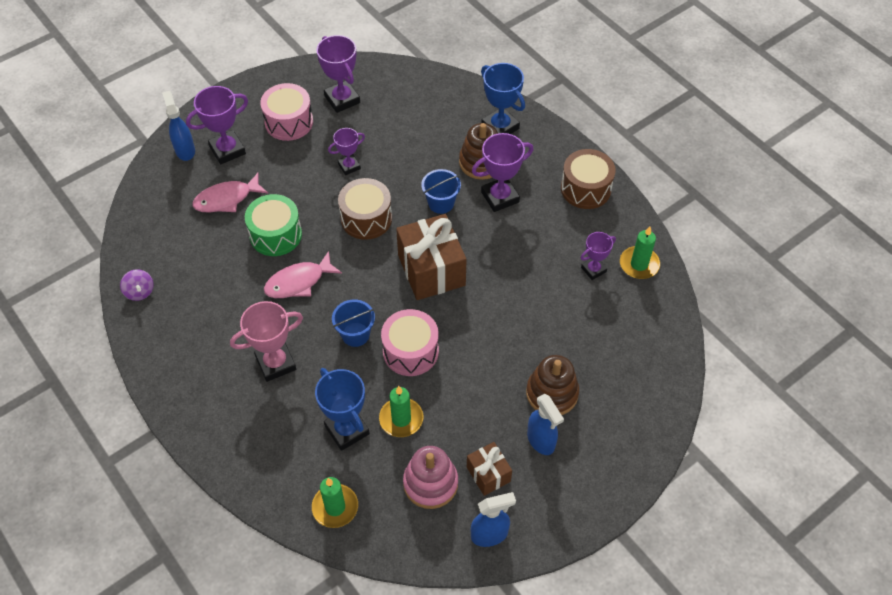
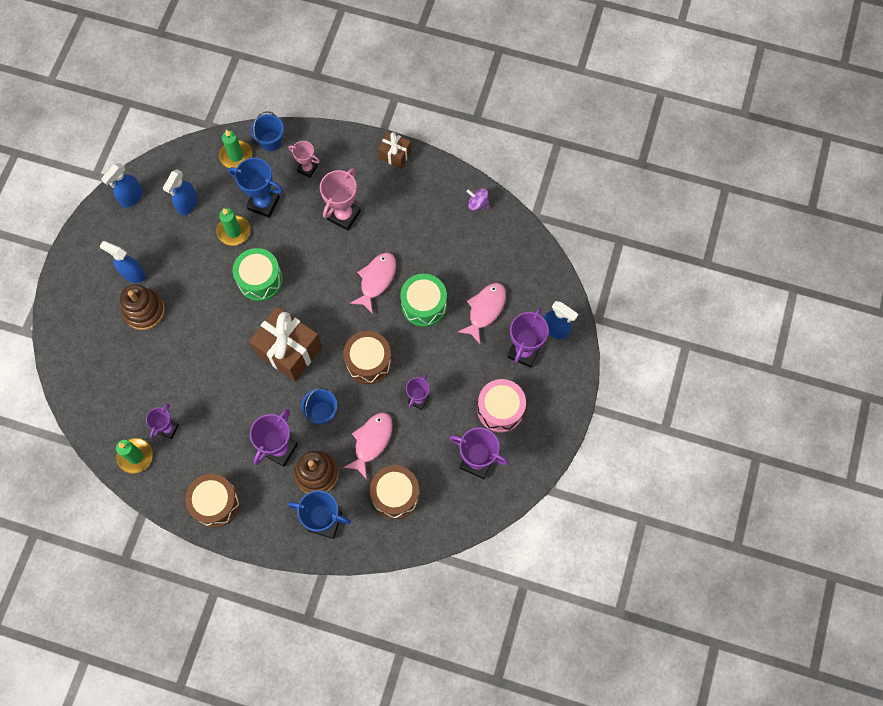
camera: 145 degrees right, 15 degrees up
blue bucket [332,299,375,347] -> blue bucket moved to [251,111,284,151]
pink drum [381,309,439,376] -> green drum [233,248,283,301]
pink stacking toy [403,446,458,509] -> blue spray bottle [163,169,198,215]
brown gift [467,442,512,496] -> brown gift moved to [378,131,411,169]
none -> pink trophy [288,141,320,178]
none -> pink fish [343,412,393,479]
none -> brown drum [370,465,420,519]

